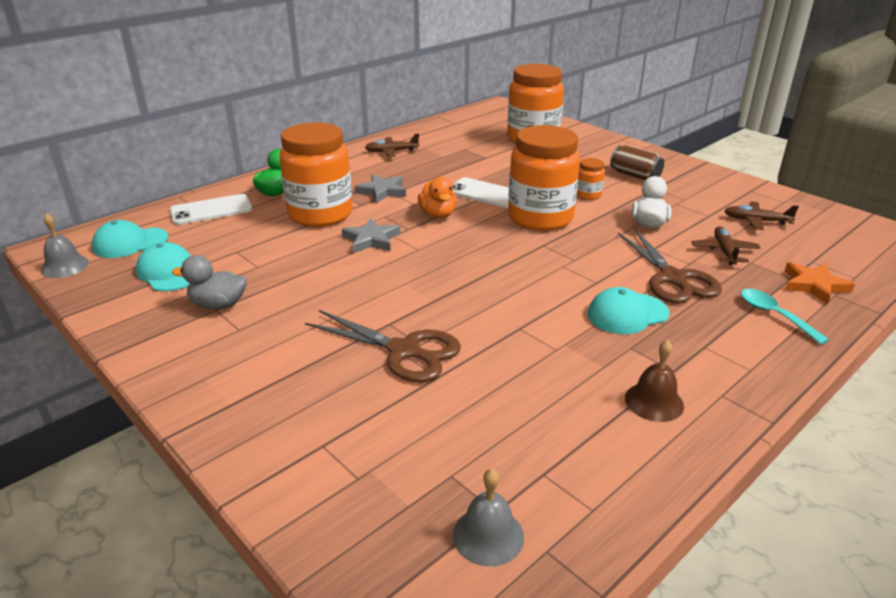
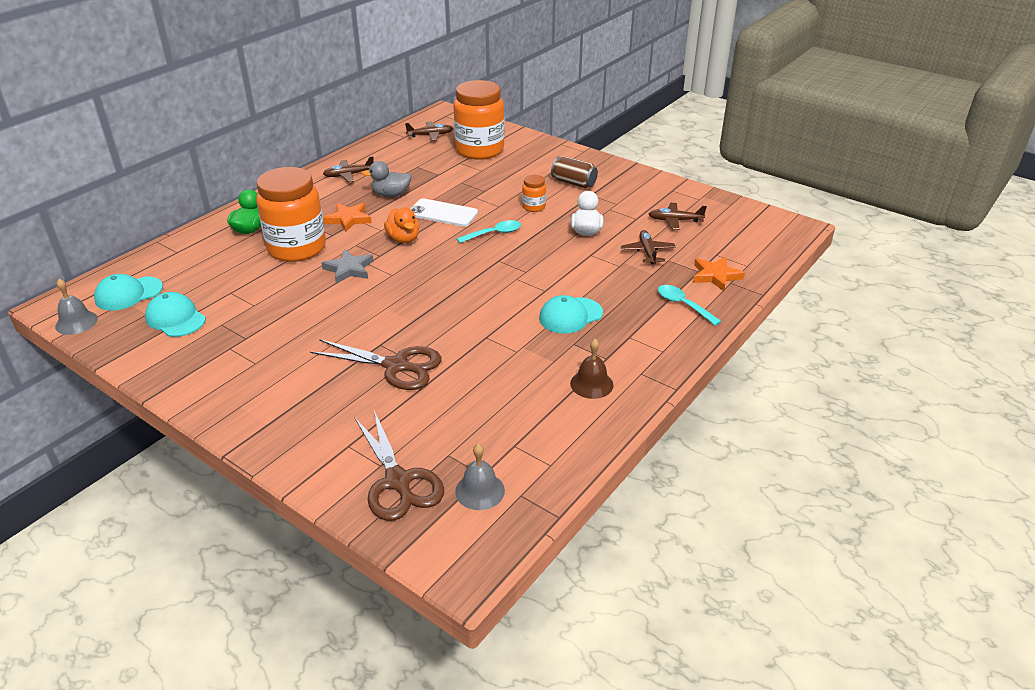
camera: 10 degrees left, 5 degrees up
white phone [170,194,252,225] -> none
grey duck [172,255,247,310] -> grey duck moved to [362,161,412,197]
grey star [355,174,406,203] -> orange star [323,203,372,232]
orange jar [508,125,580,231] -> turquoise spoon [457,220,521,243]
brown scissors [618,229,722,303] -> brown scissors moved to [354,411,444,521]
none -> brown plane [405,121,453,141]

